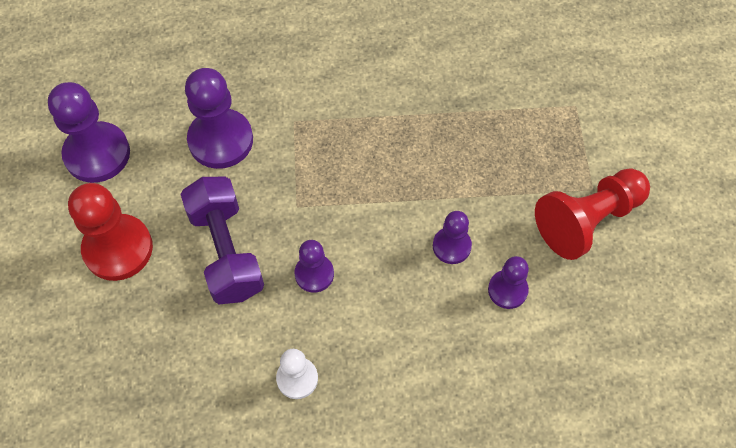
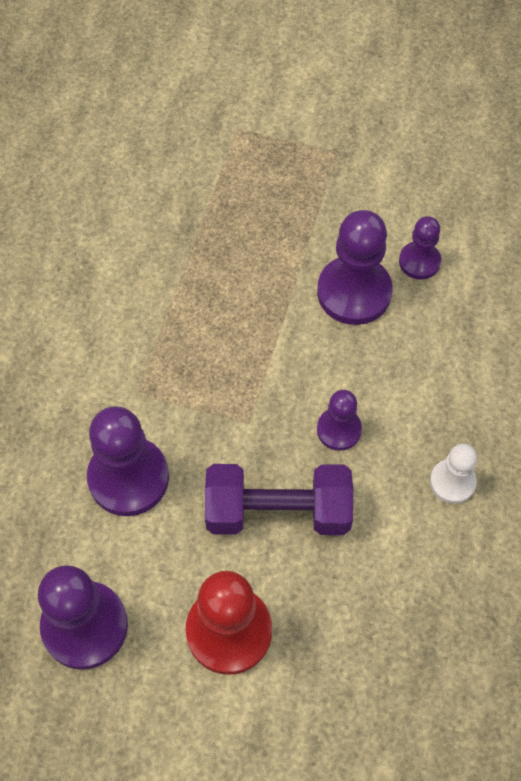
camera: 70 degrees left, 0 degrees up
purple pawn [433,211,472,264] -> purple pawn [317,210,393,325], size x1.77
red pawn [535,169,650,260] -> none

